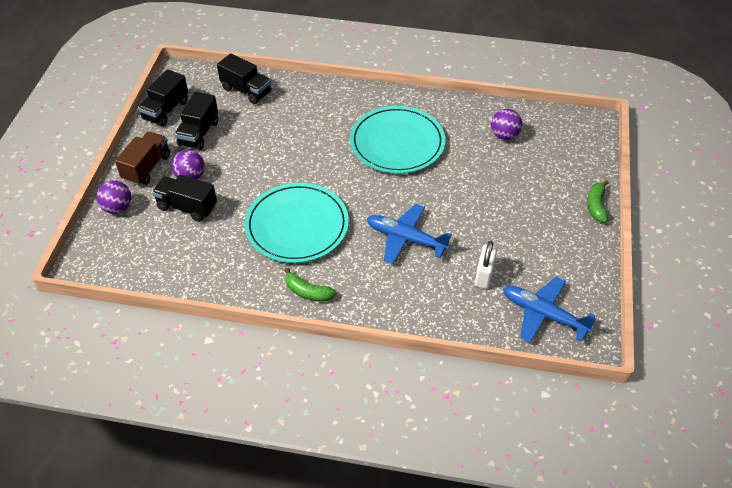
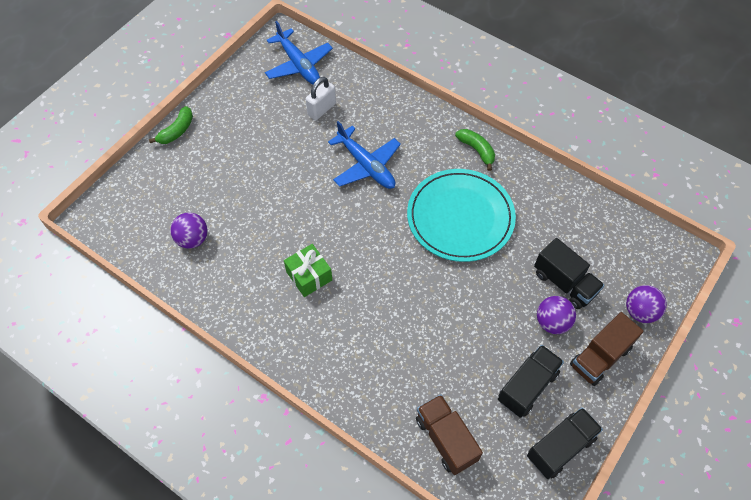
camera: 155 degrees left, 10 degrees up
black truck [217,53,271,104] -> brown truck [416,394,483,475]
turquoise plate [350,106,445,174] -> green gift [284,244,332,297]

